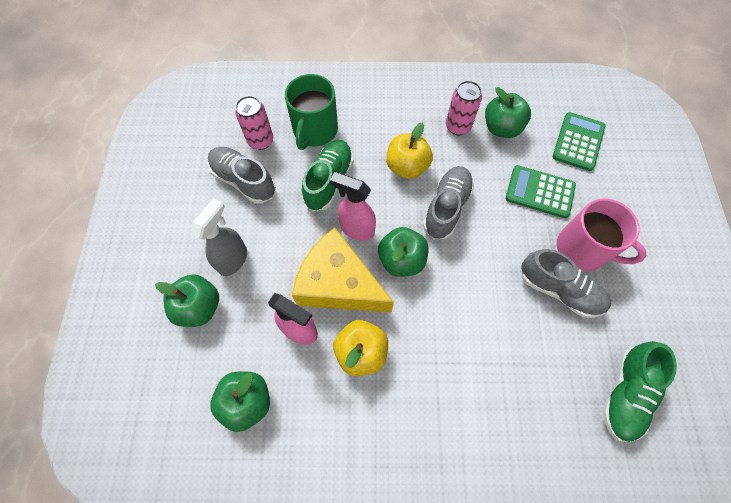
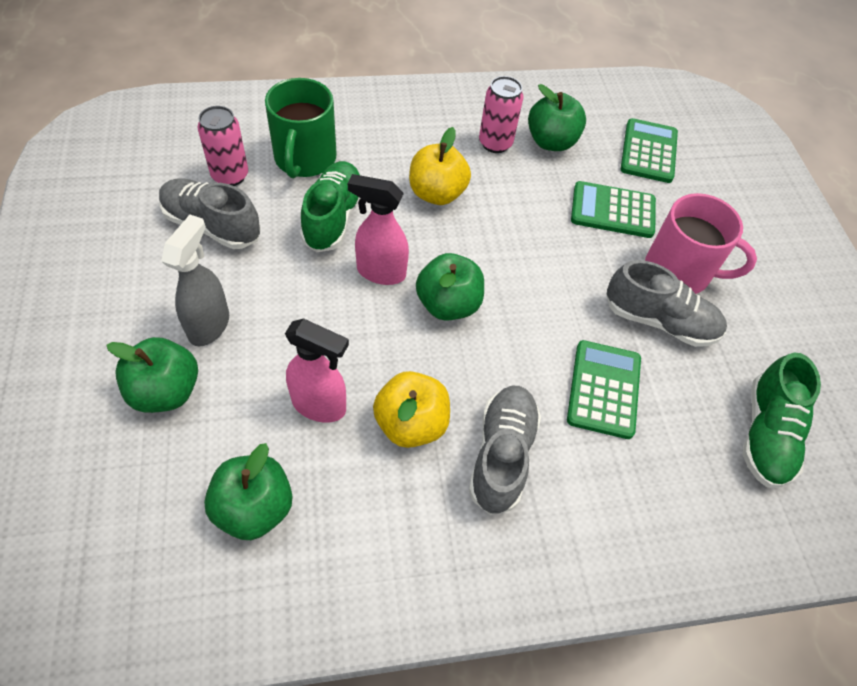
camera: 15 degrees left, 10 degrees down
yellow cheese [292,228,394,312] -> none
grey shoe [423,166,474,239] -> grey shoe moved to [469,386,541,515]
none -> green calculator [567,340,641,439]

